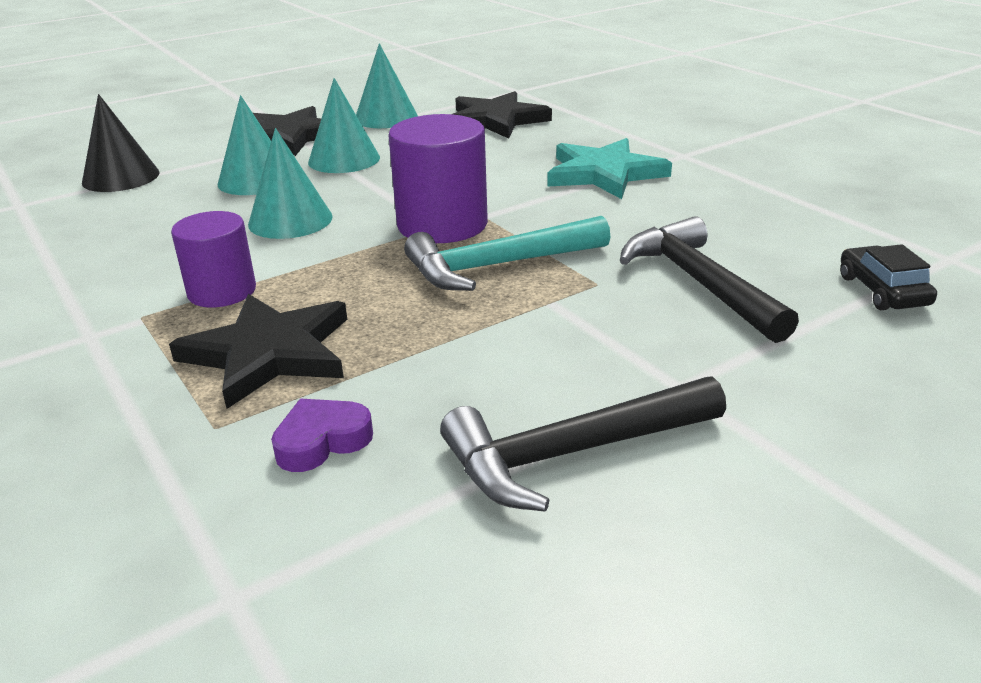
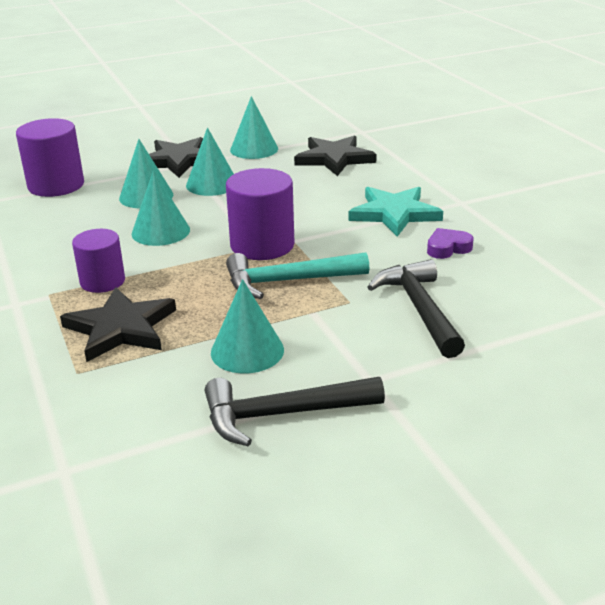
camera: 10 degrees right, 0 degrees up
black cone [82,94,160,192] -> purple cylinder [16,118,84,197]
purple heart [271,399,373,472] -> purple heart moved to [427,228,474,259]
black car [840,244,937,310] -> none
none -> turquoise cone [211,279,284,373]

